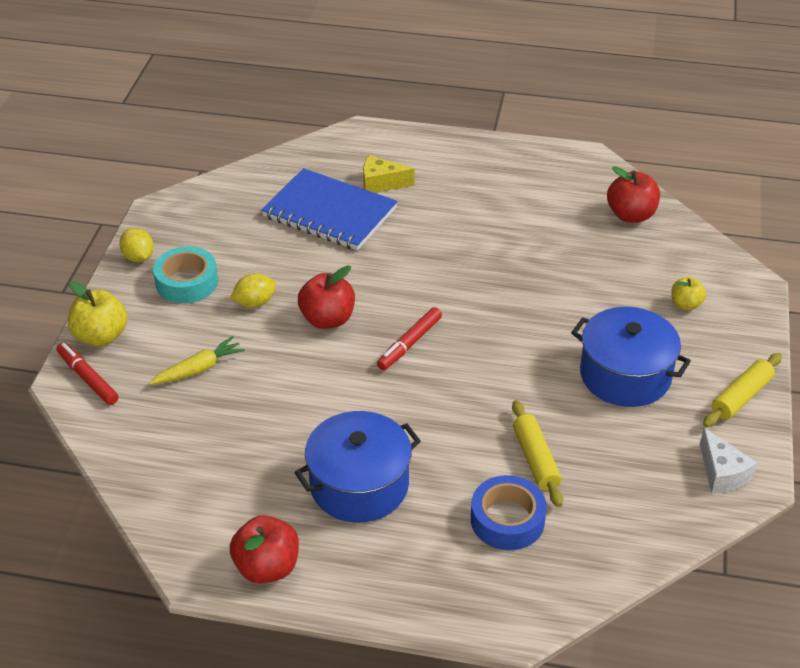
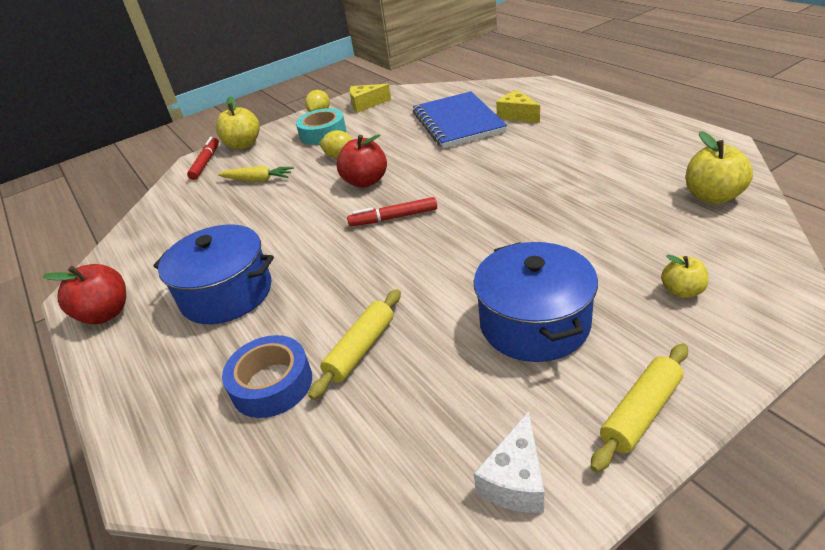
camera: 50 degrees right, 5 degrees down
red apple [607,166,660,223] -> yellow apple [686,131,753,204]
yellow rolling pin [703,353,782,427] -> yellow rolling pin turned 45 degrees counterclockwise [590,343,688,472]
none -> yellow cheese [349,84,391,113]

